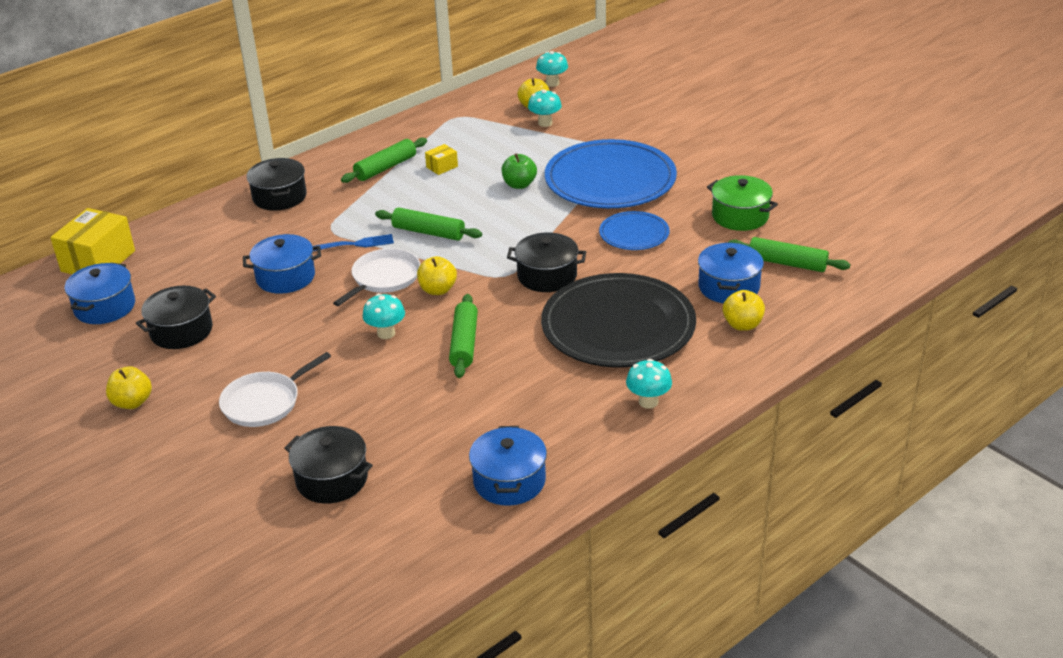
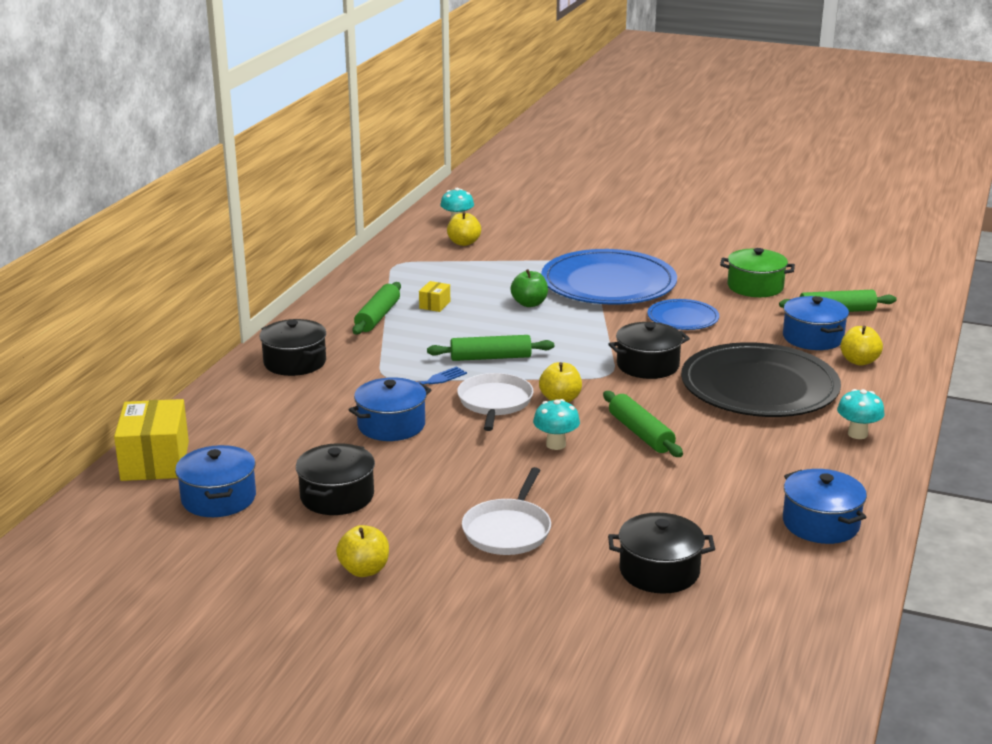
camera: 30 degrees left, 10 degrees down
turquoise mushroom [528,89,562,127] -> none

